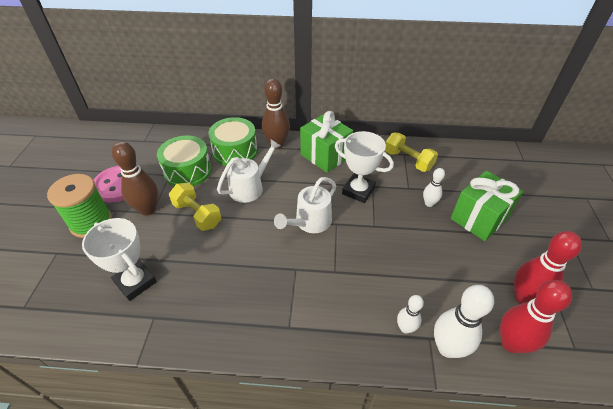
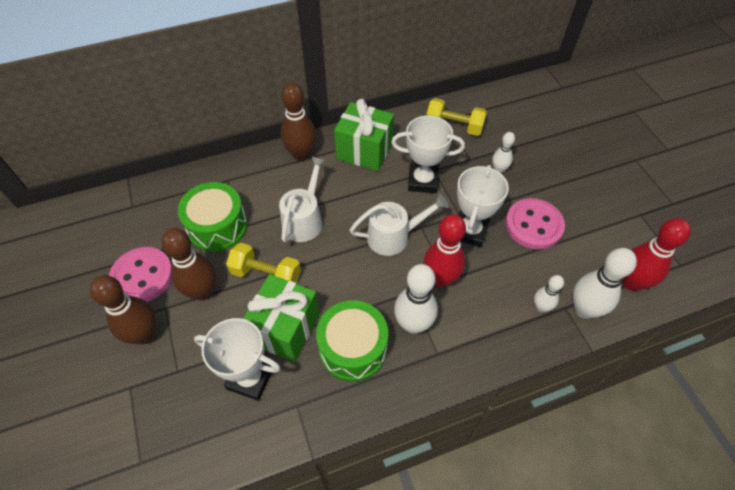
camera: 25 degrees left, 10 degrees up
green spool [47,174,112,238] -> brown bowling pin [90,275,157,344]
green drum [208,117,258,166] -> green drum moved to [316,300,388,381]
white watering can [274,177,336,233] -> white watering can turned 120 degrees counterclockwise [350,194,449,256]
green gift [451,171,523,241] -> green gift moved to [243,274,320,362]
red bowling pin [514,231,582,304] -> red bowling pin moved to [424,214,466,287]
none -> white bowling pin [394,264,438,334]
none -> white trophy [457,165,509,247]
none -> pink button [505,198,565,249]

